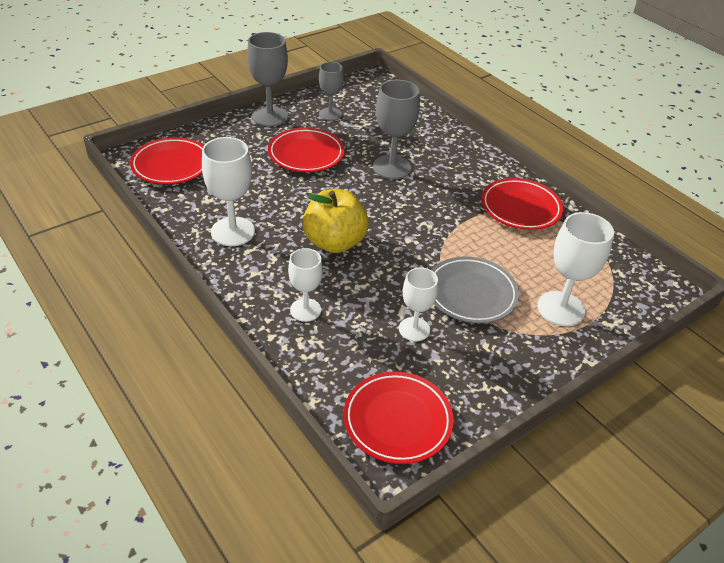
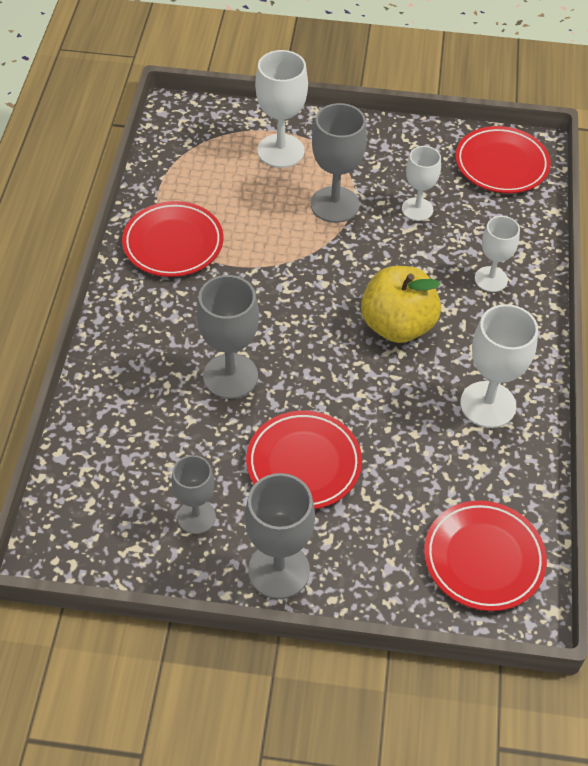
camera: 135 degrees left, 10 degrees up
grey plate [432,256,519,323] -> grey goblet [311,103,367,223]

